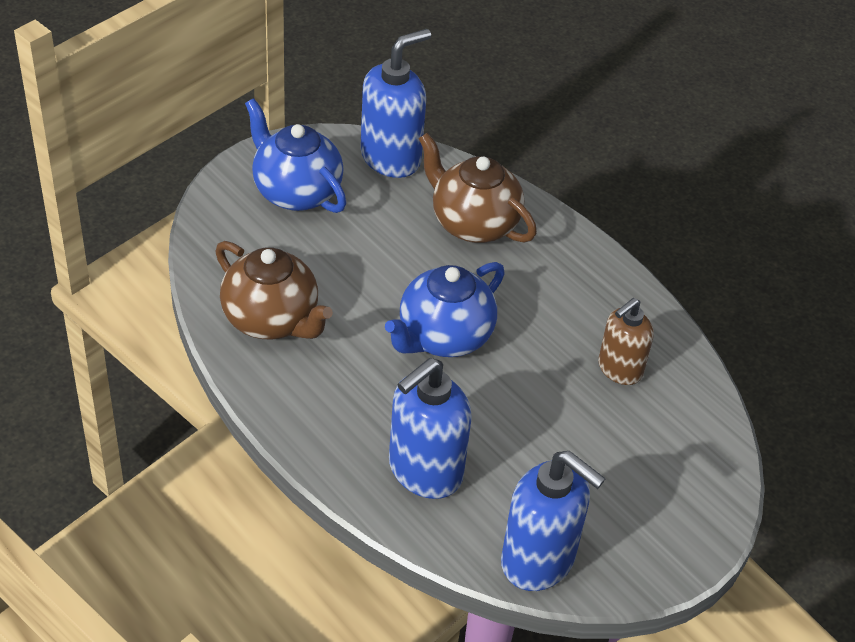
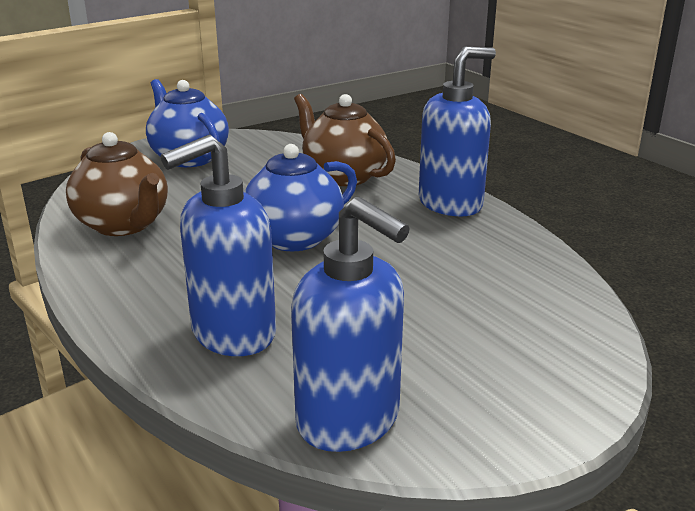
camera: 10 degrees right, 20 degrees down
blue soap dispenser [360,29,431,178] -> blue soap dispenser moved to [419,47,496,216]
brown soap dispenser [598,298,654,385] -> none

